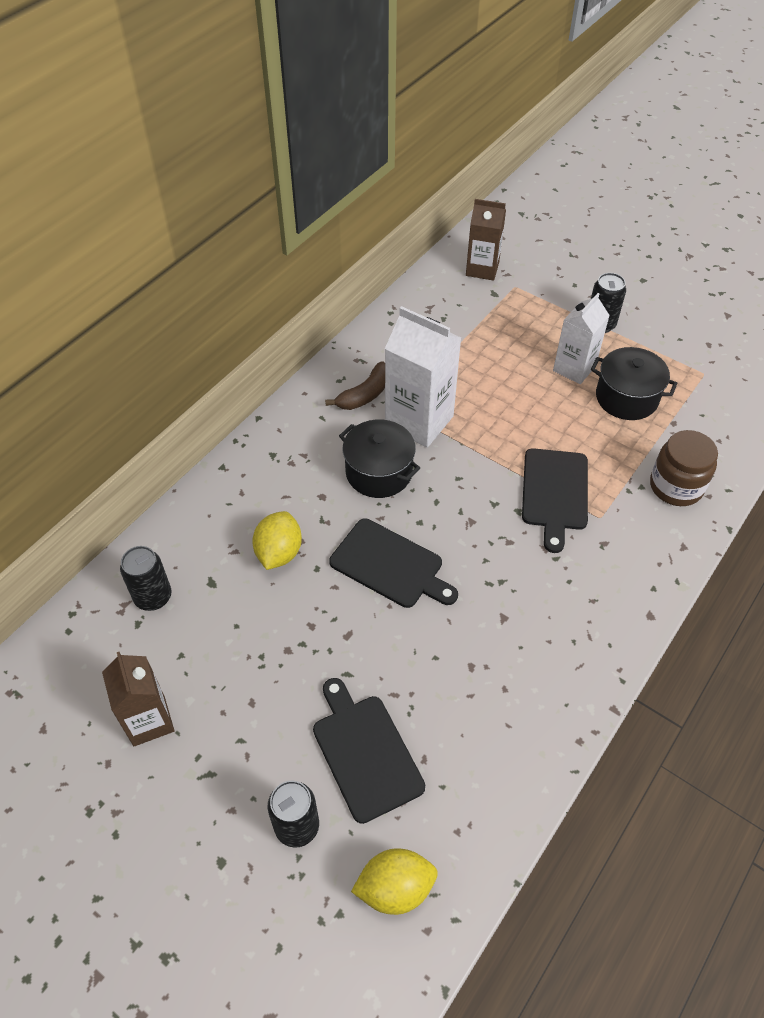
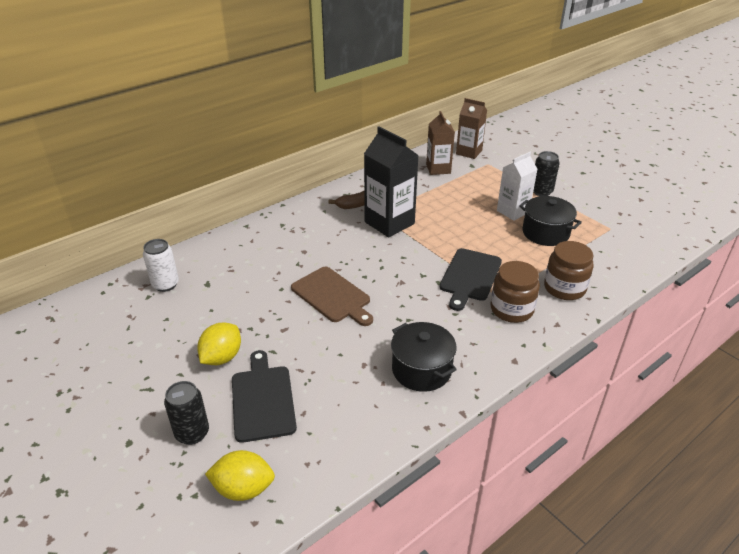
camera: 15 degrees right, 15 degrees down
brown carton [102,652,174,746] -> brown carton moved to [426,111,455,175]
black can [120,546,171,611] -> white can [143,239,179,292]
yellow lemon [252,511,302,570] -> yellow lemon moved to [197,323,241,365]
black cutting board [329,518,458,608] -> brown cutting board [291,266,373,326]
black pot [339,419,420,498] -> black pot moved to [391,322,457,392]
white carton [385,306,461,448] -> black carton [364,126,419,237]
none -> brown jar [491,261,540,323]

